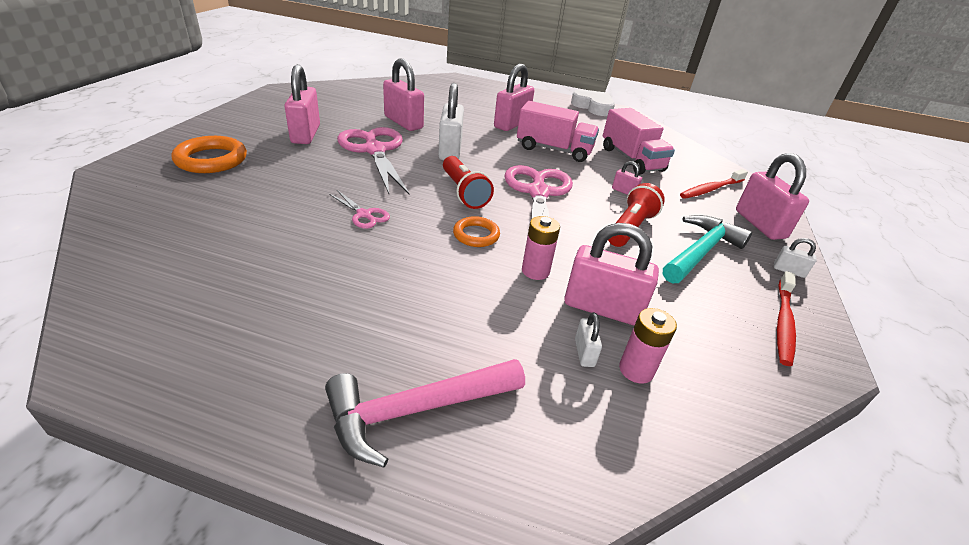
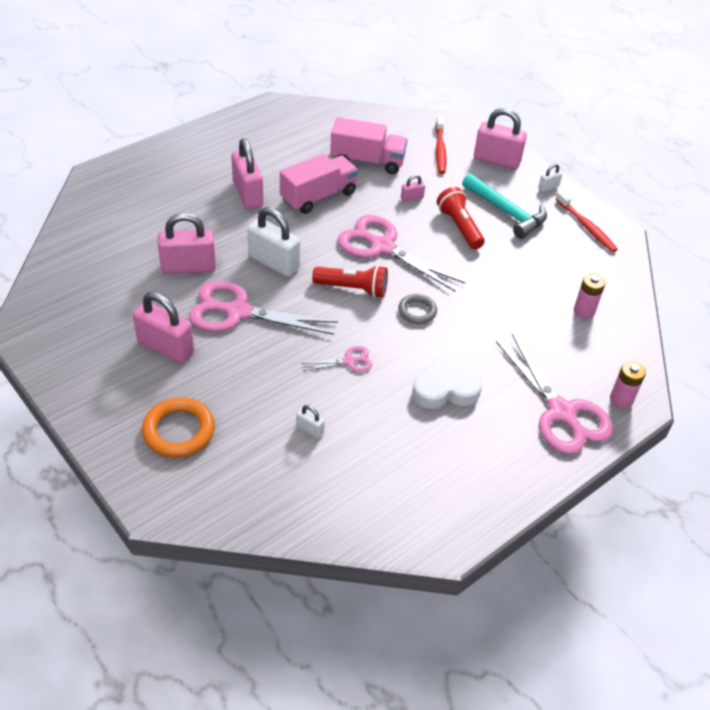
camera: 55 degrees left, 10 degrees up
pink hammer [325,359,525,468] -> pink scissors [496,334,613,454]
orange ring [453,216,500,247] -> grey ring [398,294,437,324]
pink battery [522,216,560,280] -> pink battery moved to [610,361,646,409]
pink padlock [564,223,659,325] -> none
white heart [571,89,615,116] -> white heart moved to [413,356,482,409]
white padlock [575,312,602,367] -> white padlock moved to [296,405,325,438]
turquoise hammer [663,215,752,283] -> turquoise hammer turned 150 degrees clockwise [462,173,547,239]

